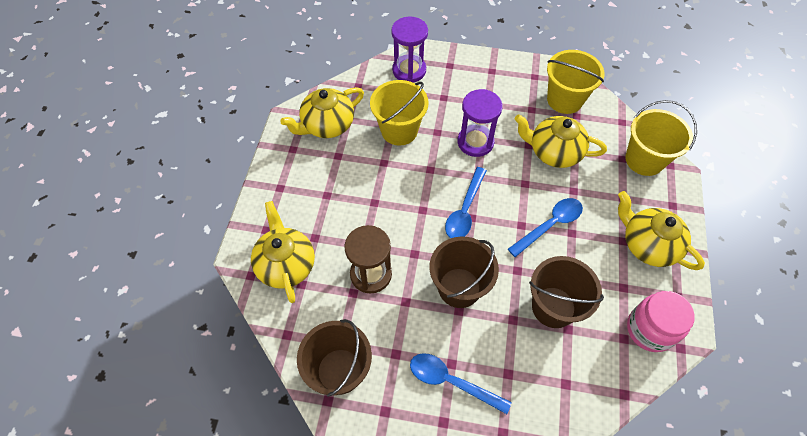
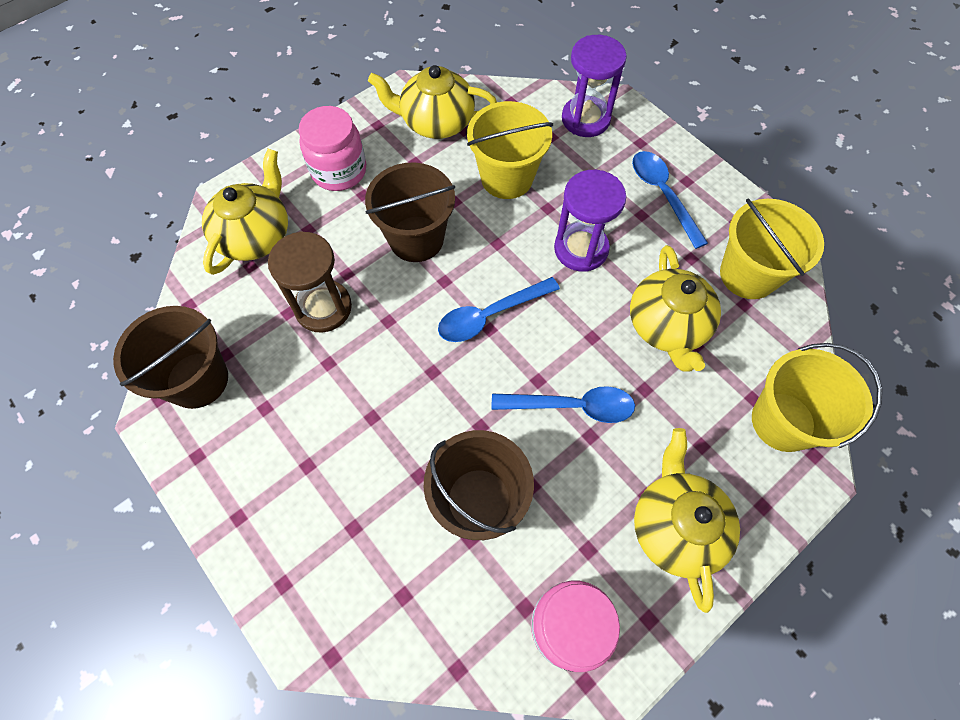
camera: 40 degrees right, 5 degrees up
blue spoon [410,353,512,414] -> blue spoon moved to [632,151,708,249]
brown bucket [430,237,499,308] -> brown bucket moved to [365,162,455,262]
yellow teapot [515,114,607,168] -> yellow teapot turned 150 degrees counterclockwise [630,245,721,372]
none -> pink jar [299,106,366,191]

